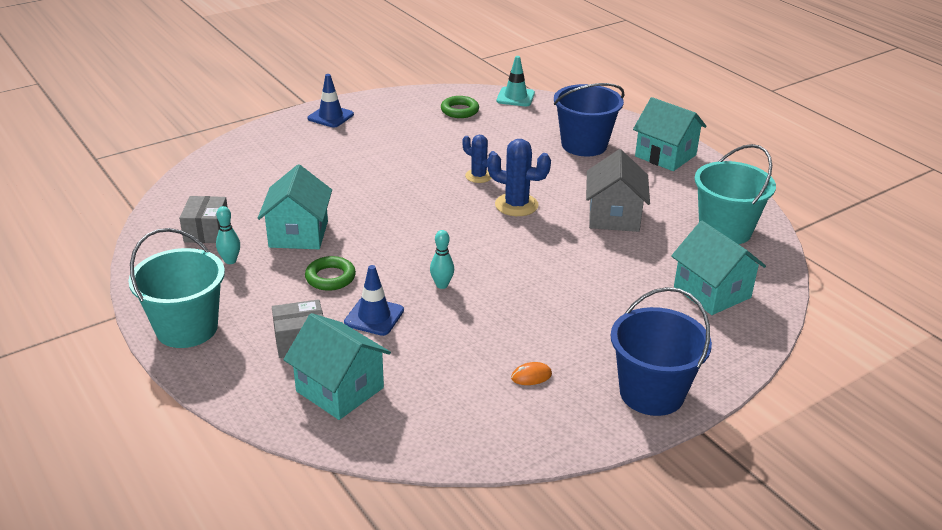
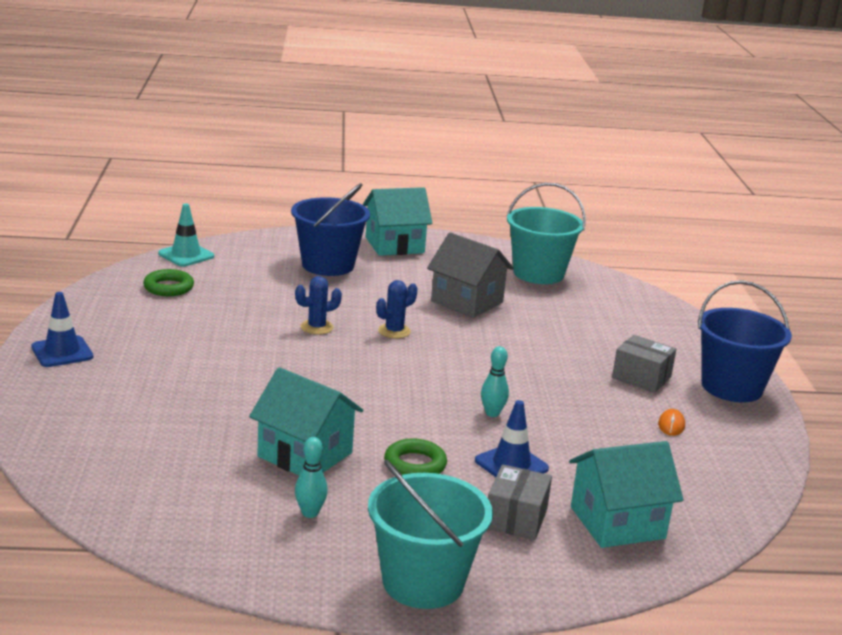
camera: 60 degrees left, 10 degrees down
grey box [179,196,228,243] -> grey box moved to [612,335,676,393]
blue cactus [487,139,551,216] -> blue cactus [376,280,418,338], size x0.65
turquoise house [671,221,766,315] -> none

